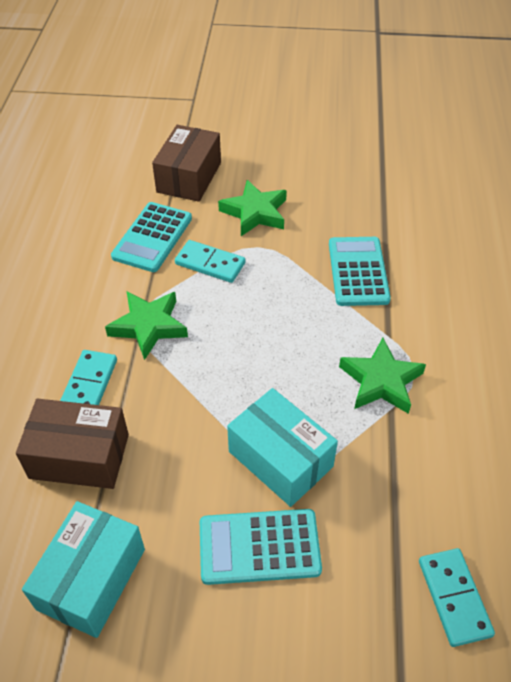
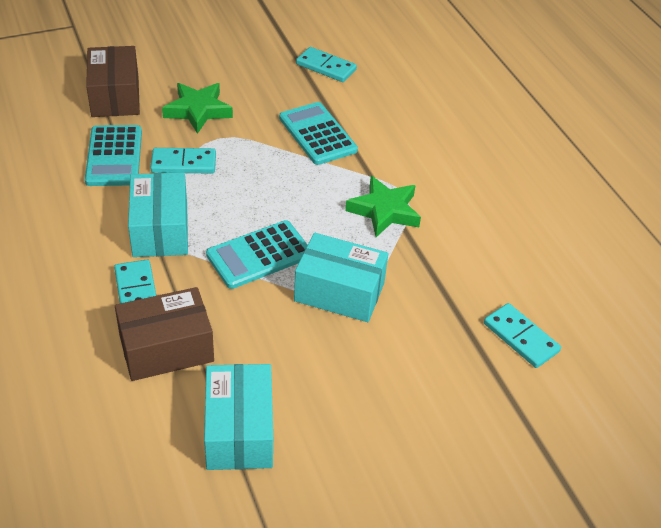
camera: 30 degrees left, 5 degrees down
green star [105,292,188,360] -> turquoise box [128,172,188,257]
turquoise calculator [200,509,322,585] -> turquoise calculator moved to [206,220,308,289]
none -> turquoise domino [296,47,357,82]

